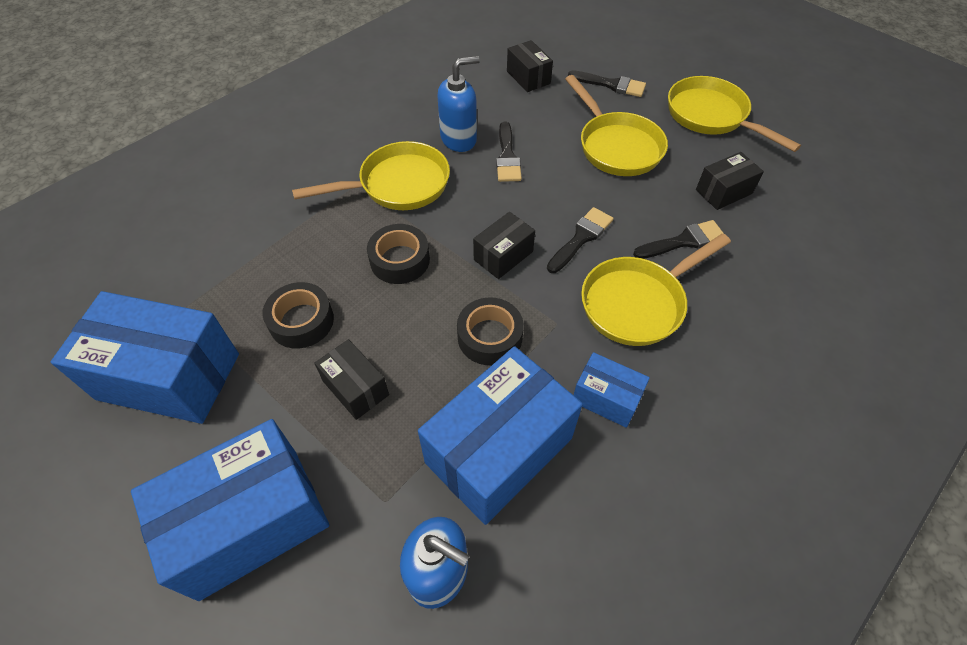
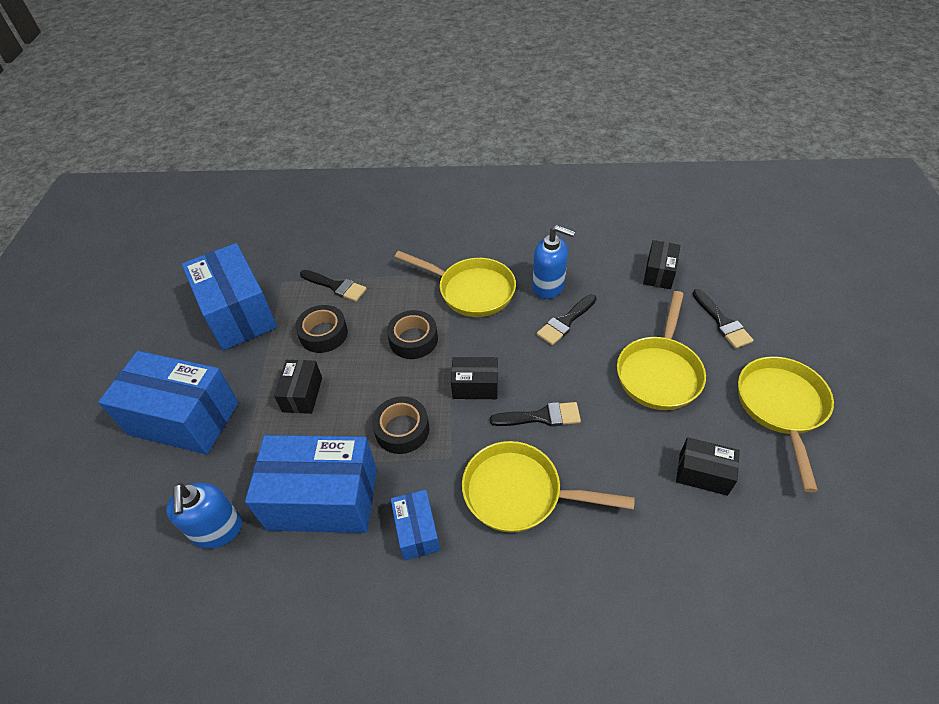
camera: 50 degrees right, 5 degrees down
black brush [633,220,724,259] -> black brush moved to [300,270,367,302]

